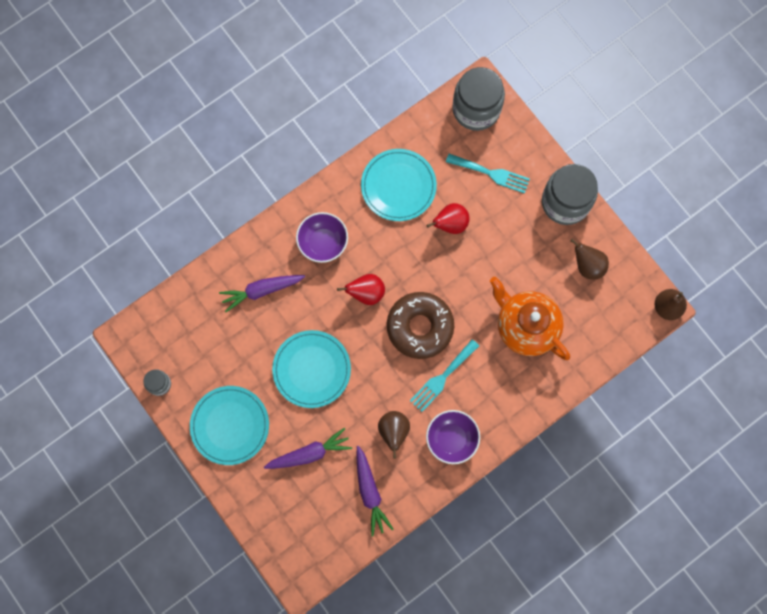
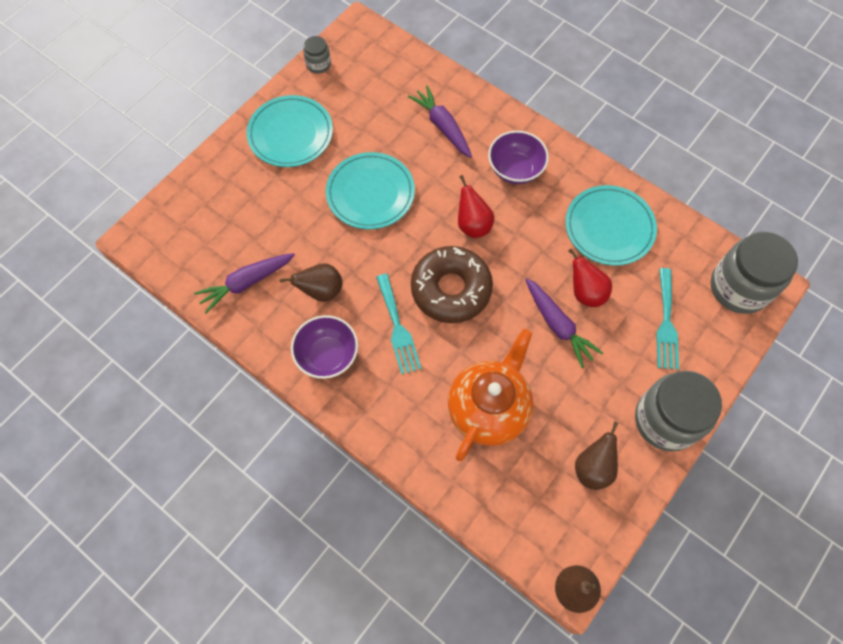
camera: 75 degrees right, 10 degrees down
purple carrot [264,428,352,469] -> purple carrot moved to [525,278,603,368]
turquoise fork [410,339,479,412] -> turquoise fork turned 135 degrees counterclockwise [376,274,422,374]

